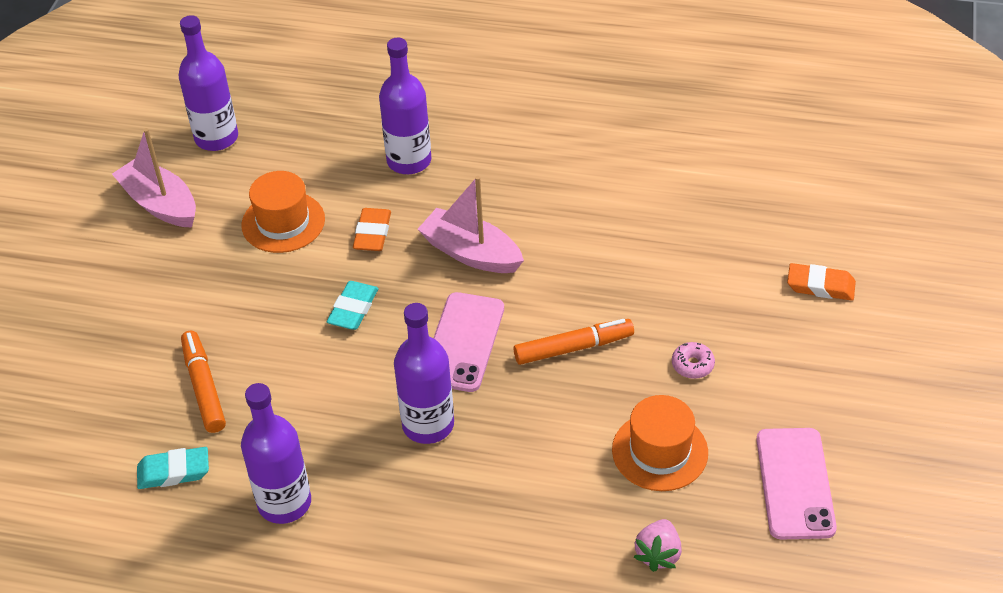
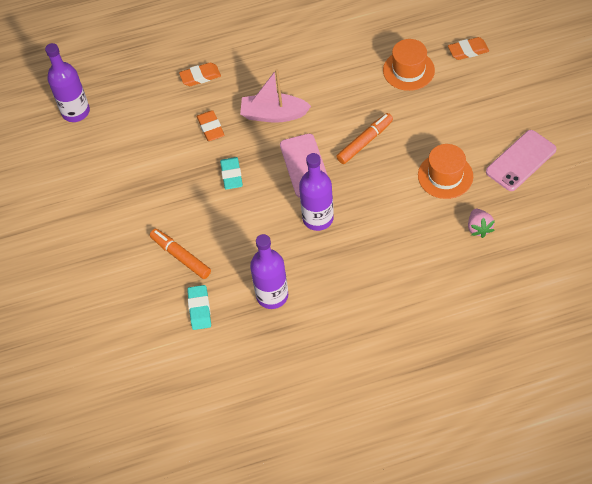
camera: 25 degrees left, 10 degrees up
pink boat [112,128,196,228] -> none
turquoise eraser [137,447,209,489] -> turquoise eraser turned 60 degrees counterclockwise [187,285,211,330]
orange hat [241,171,325,253] -> orange hat moved to [383,39,435,91]
purple bottle [379,38,431,174] -> orange eraser [179,62,221,86]
pink donut [672,342,715,379] -> none
pink phone [756,428,837,540] -> pink phone turned 75 degrees clockwise [486,130,556,191]

